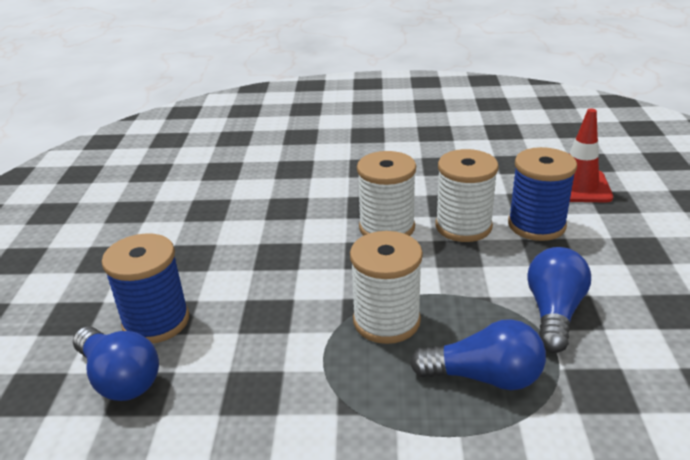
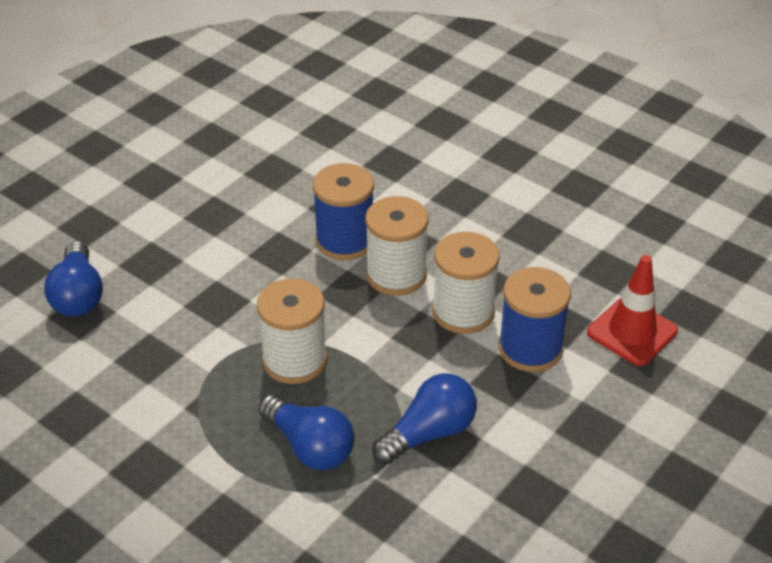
camera: 35 degrees right, 10 degrees up
blue spool [102,233,189,344] -> blue spool moved to [313,163,374,260]

